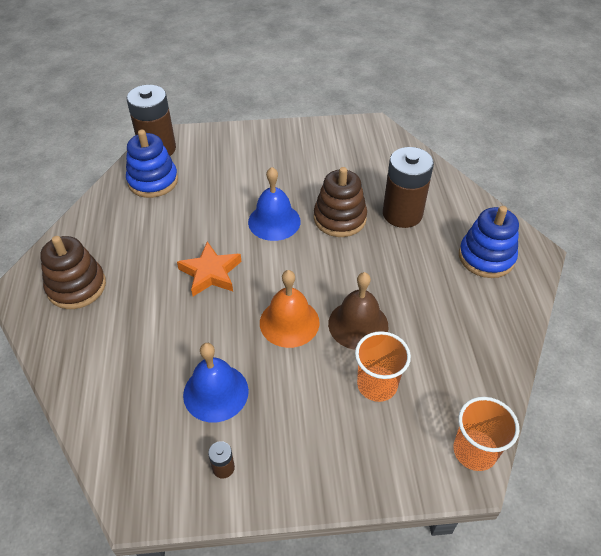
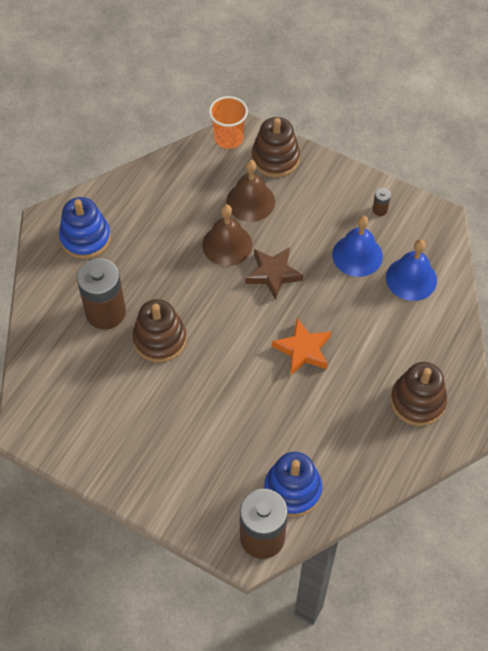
camera: 145 degrees left, 10 degrees up
blue bell [248,167,300,241] -> blue bell moved to [386,239,437,301]
orange bell [260,270,320,348] -> brown star [245,247,303,300]
orange cup [355,331,411,402] -> brown bell [226,160,275,222]
none -> brown stacking toy [252,117,300,177]

